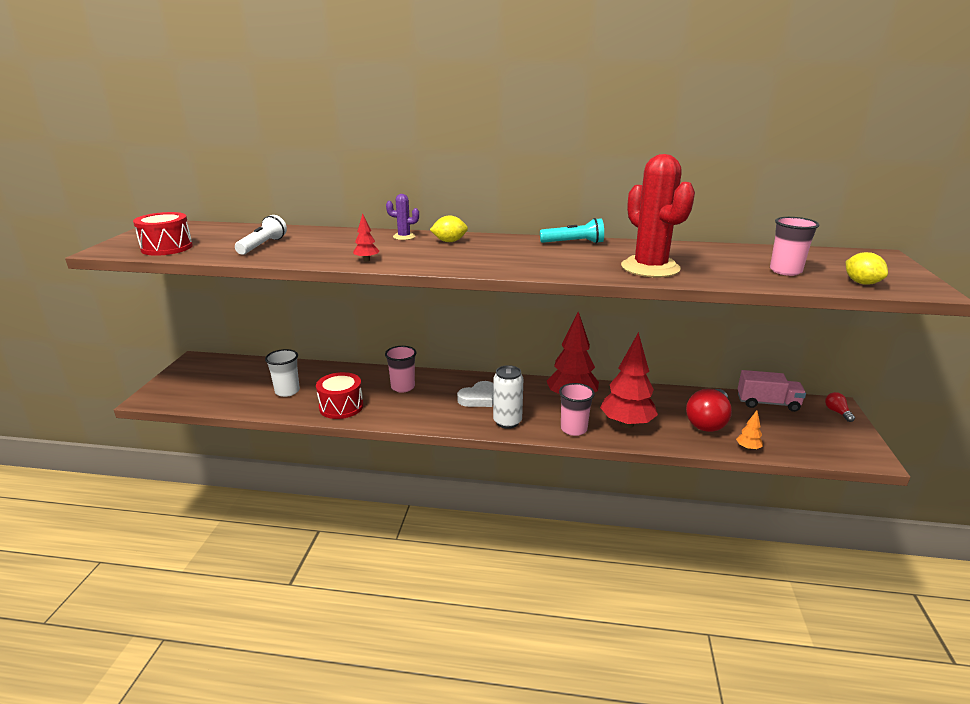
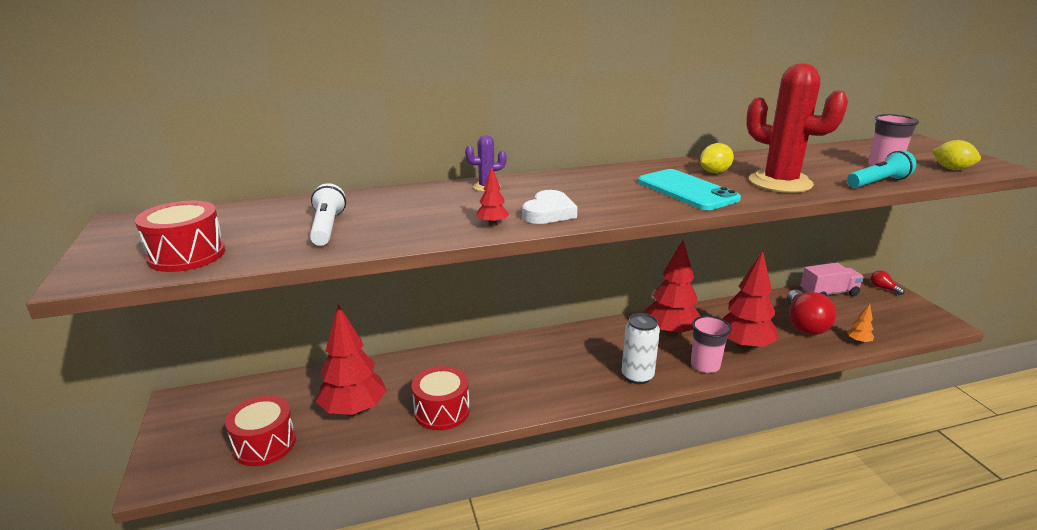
camera: 25 degrees left, 0 degrees up
white cup [265,349,300,397] -> red tree [316,304,387,416]
pink cup [385,346,417,393] -> none
yellow lemon [430,215,468,242] -> yellow lemon moved to [700,143,734,173]
white heart [457,381,493,407] -> white heart moved to [522,190,578,224]
turquoise flashlight [540,218,604,244] -> turquoise flashlight moved to [847,150,916,188]
none -> red drum [225,396,296,466]
none -> turquoise phone [638,169,741,210]

